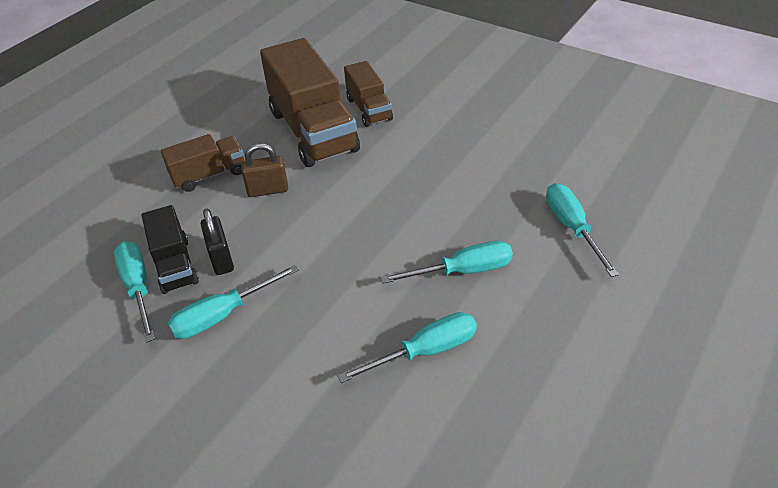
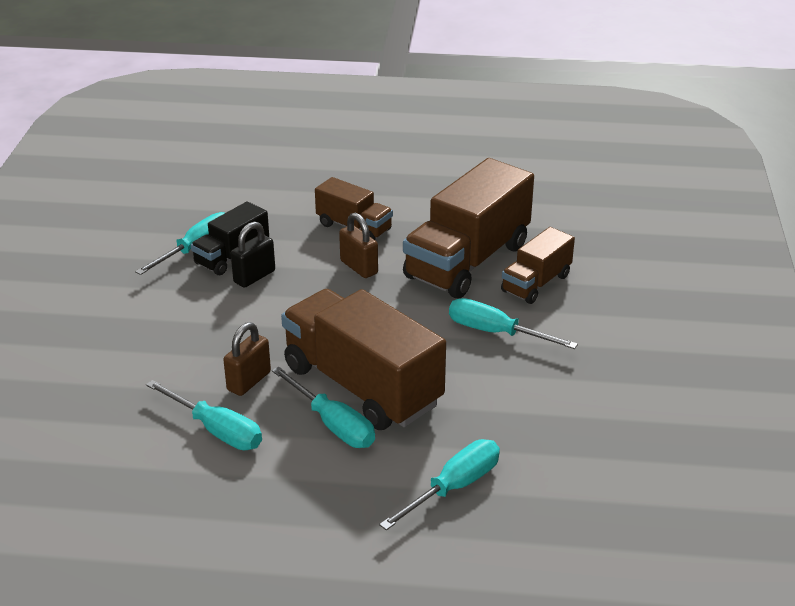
camera: 60 degrees right, 10 degrees down
turquoise screwdriver [168,265,299,339] -> turquoise screwdriver moved to [449,298,578,349]
none -> brown padlock [223,322,271,396]
none -> brown truck [281,289,446,430]

